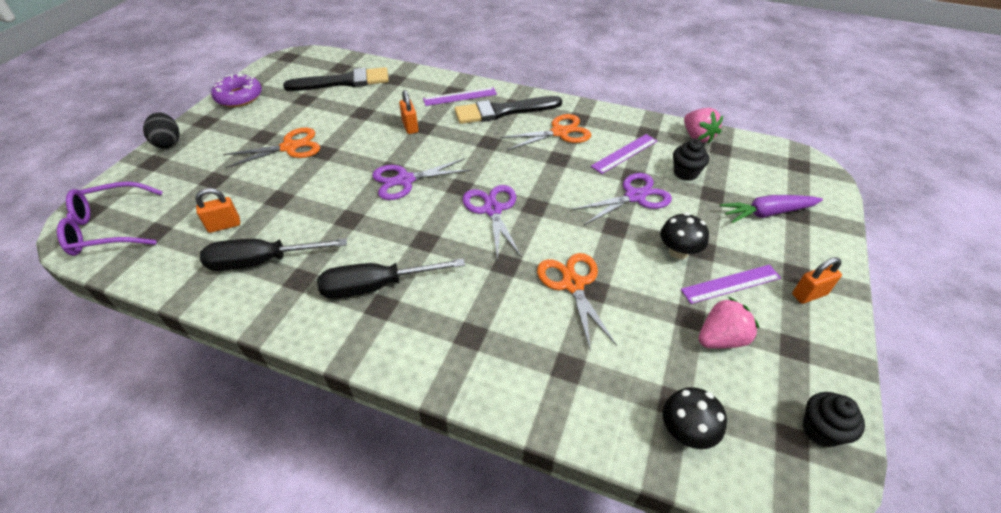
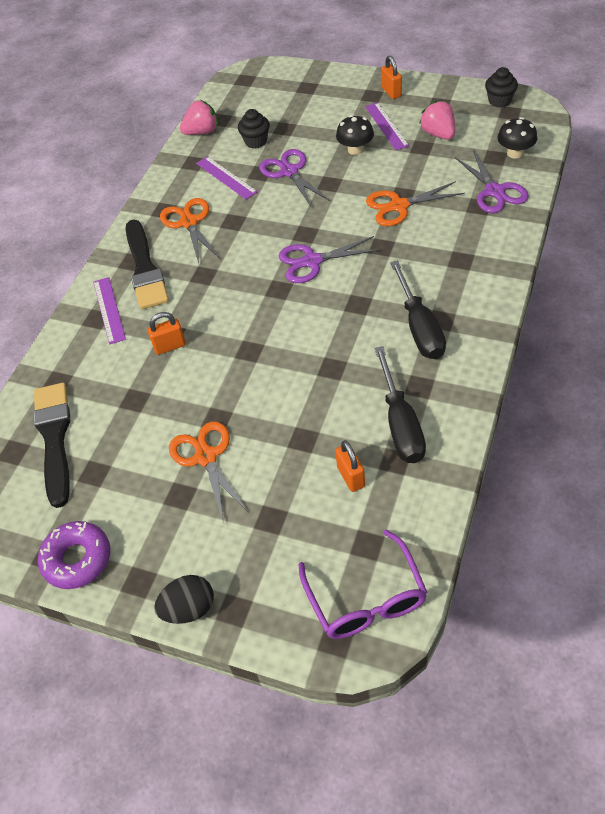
camera: 85 degrees left, 5 degrees up
purple scissors [372,158,471,200] -> purple scissors moved to [455,150,529,213]
purple carrot [720,195,823,223] -> none

